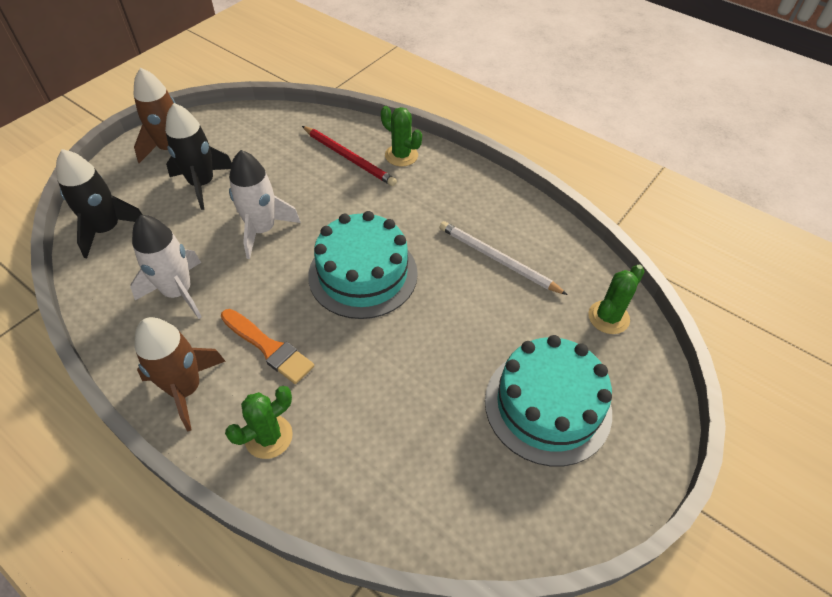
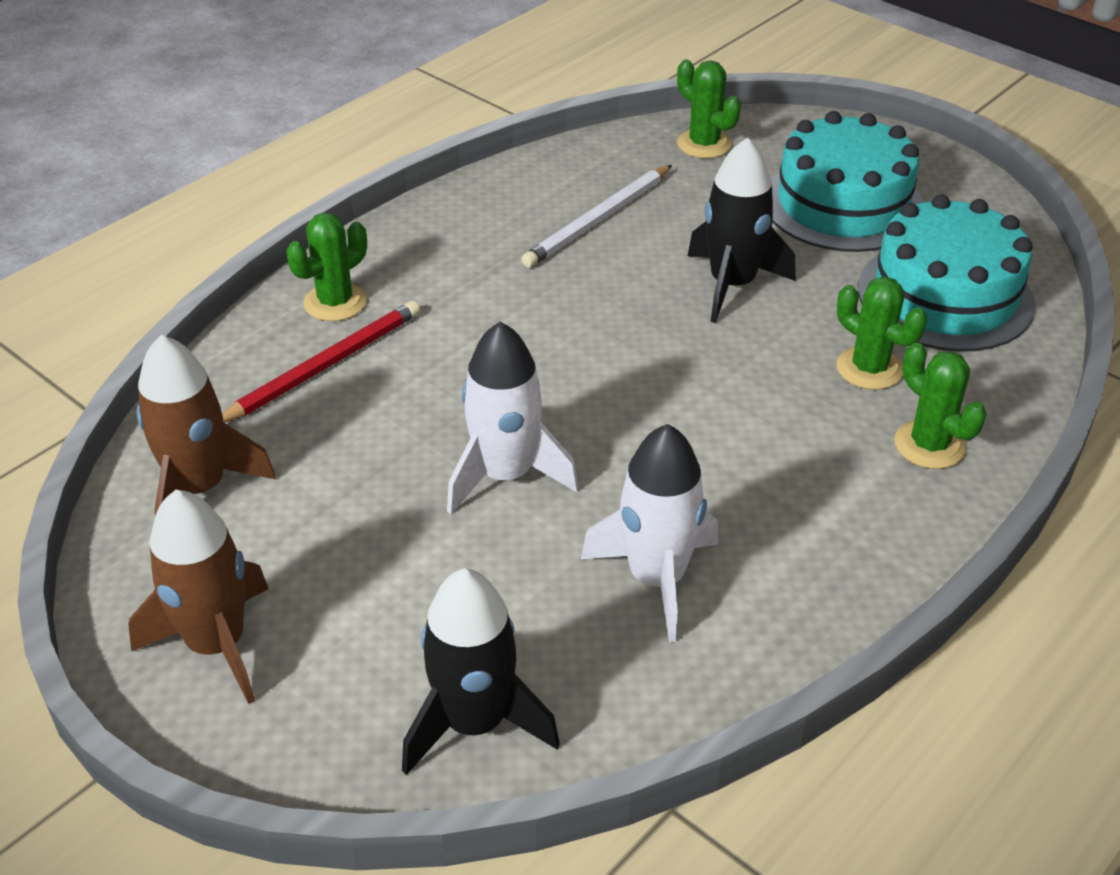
camera: 85 degrees left, 10 degrees down
brown rocket [134,317,226,432] -> brown rocket moved to [136,334,276,516]
black rocket [165,103,232,210] -> black rocket moved to [688,137,796,323]
orange brush [221,309,314,384] -> none
turquoise cake [308,211,418,319] -> turquoise cake moved to [858,194,1035,352]
none -> green cactus [837,277,927,390]

